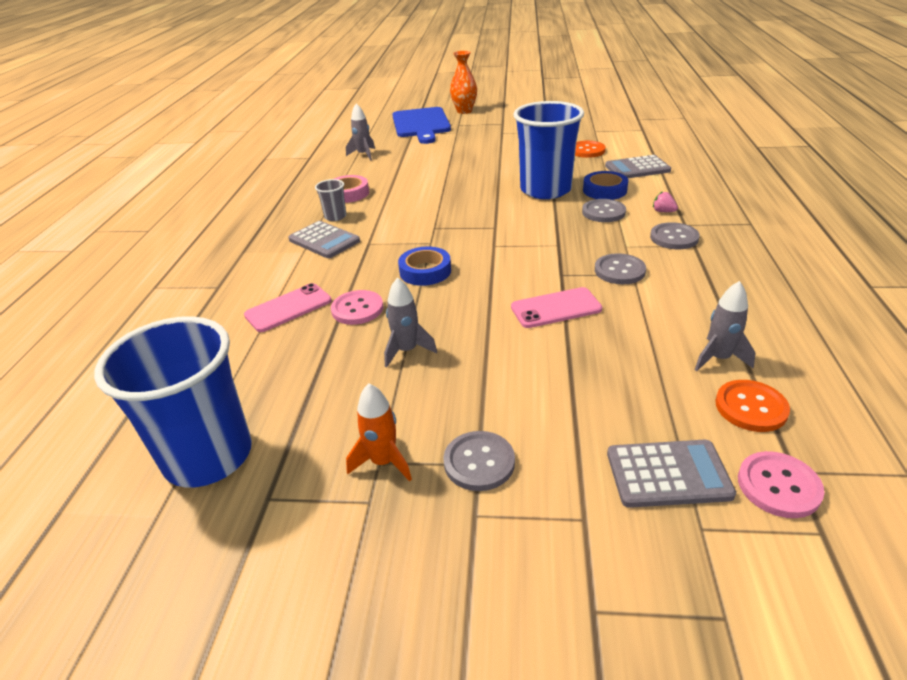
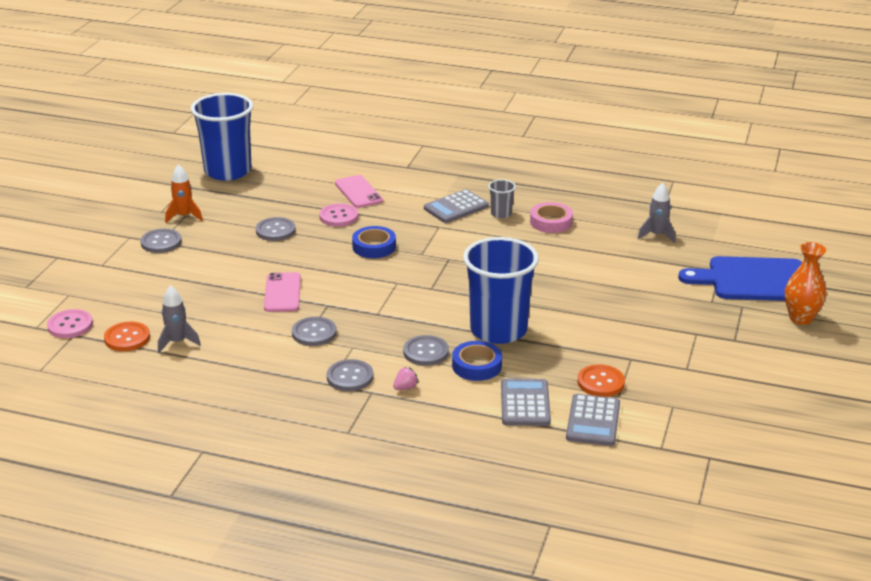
camera: 100 degrees right, 5 degrees down
grey rocket [384,277,437,367] -> grey button [256,217,296,241]
grey calculator [607,440,736,508] -> grey calculator moved to [566,394,620,446]

